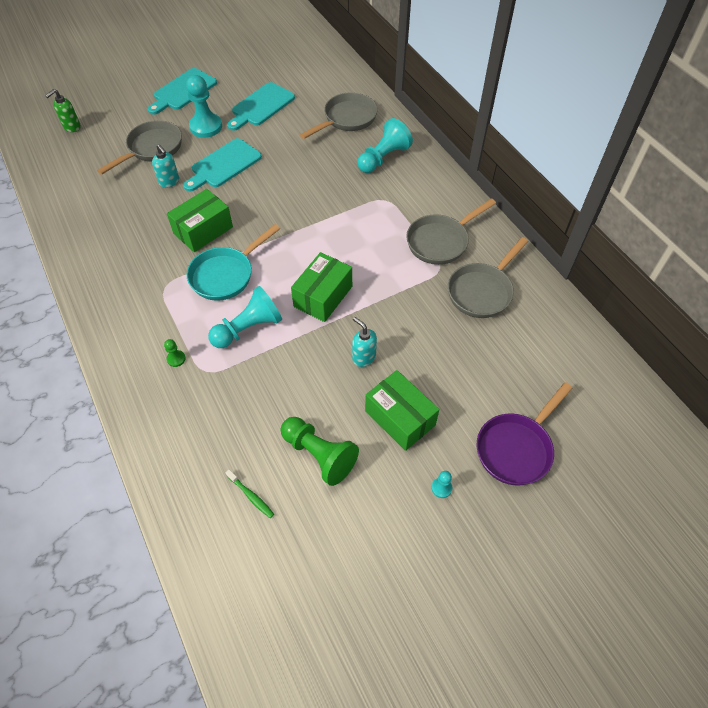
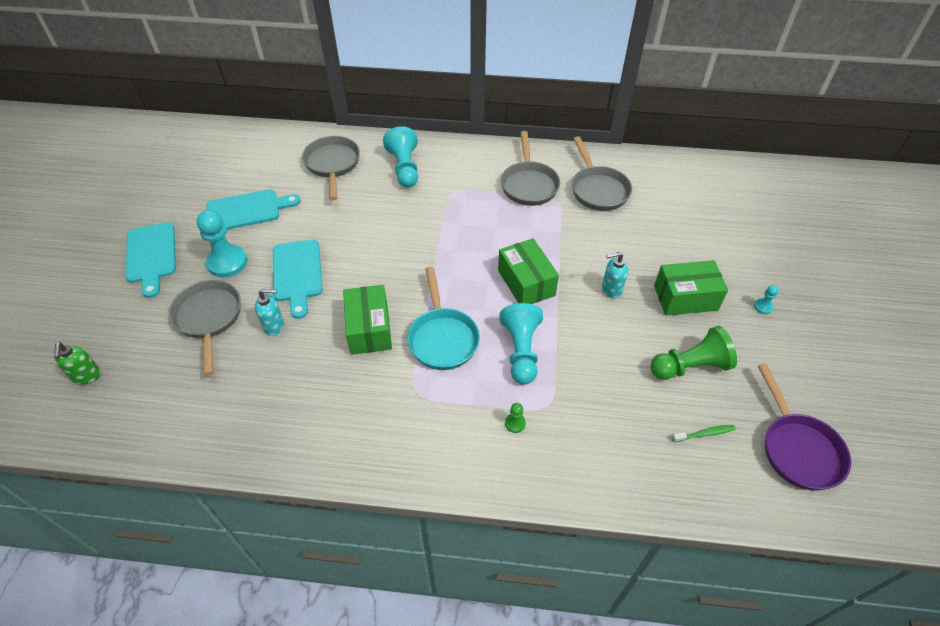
camera: 55 degrees left, 5 degrees down
turquoise cutting board [227,82,295,131] -> turquoise cutting board turned 90 degrees counterclockwise [206,189,300,229]
purple pan [477,382,572,486] -> purple pan moved to [758,363,851,491]

